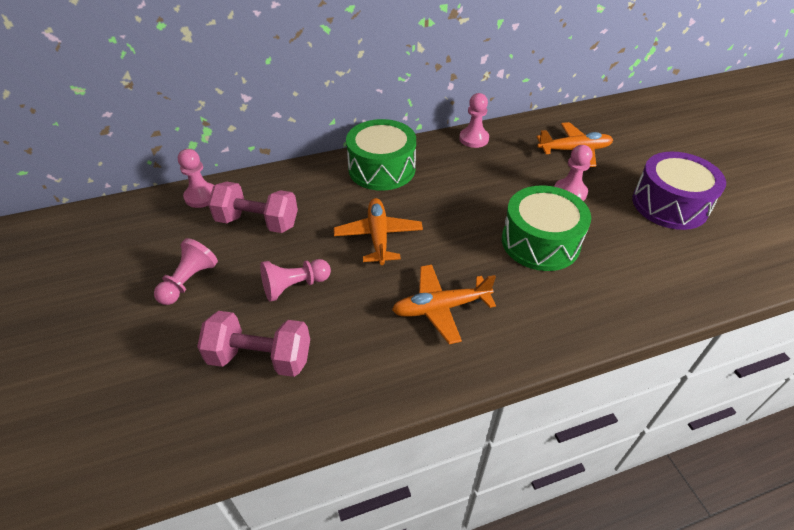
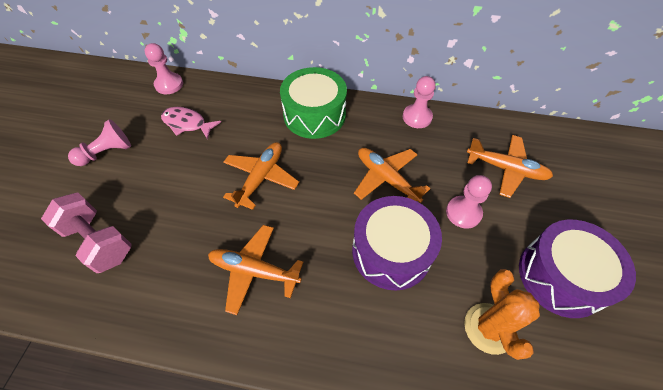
camera: 30 degrees right, 10 degrees up
pink dumbbell [208,182,298,233] -> pink fish [161,107,221,139]
pink pawn [260,259,331,302] -> none
green drum [502,185,591,271] -> purple drum [352,196,442,291]
none -> orange plane [354,148,430,203]
none -> orange cactus [464,269,540,360]

